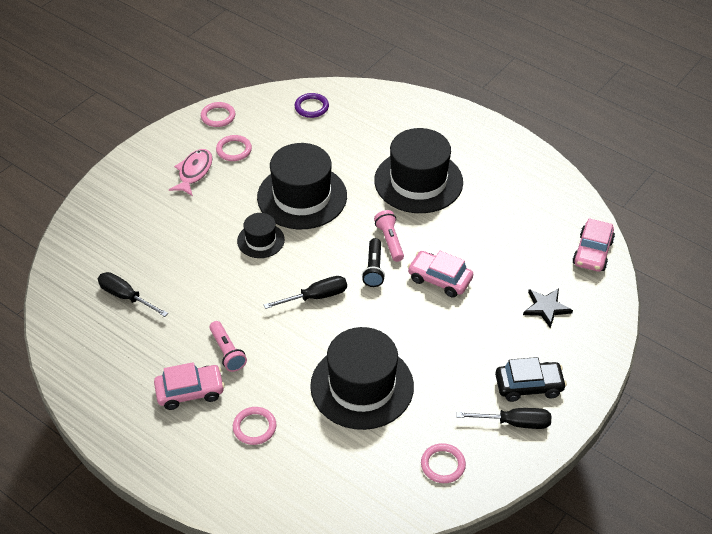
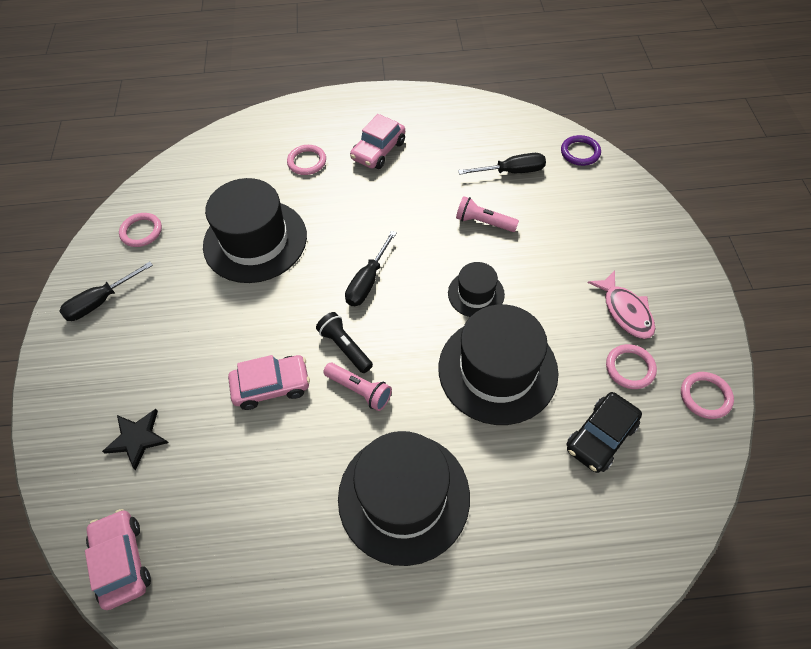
camera: 140 degrees right, 10 degrees up
pink flashlight [209,321,247,372] -> pink flashlight moved to [456,196,519,232]
purple ring [295,93,329,118] -> purple ring moved to [561,135,601,166]
black car [495,357,567,402] -> black car moved to [566,392,642,473]

